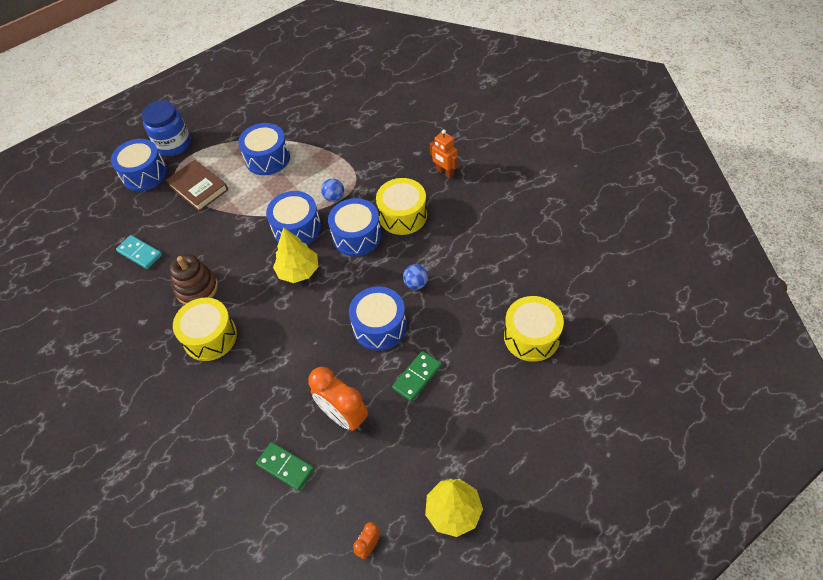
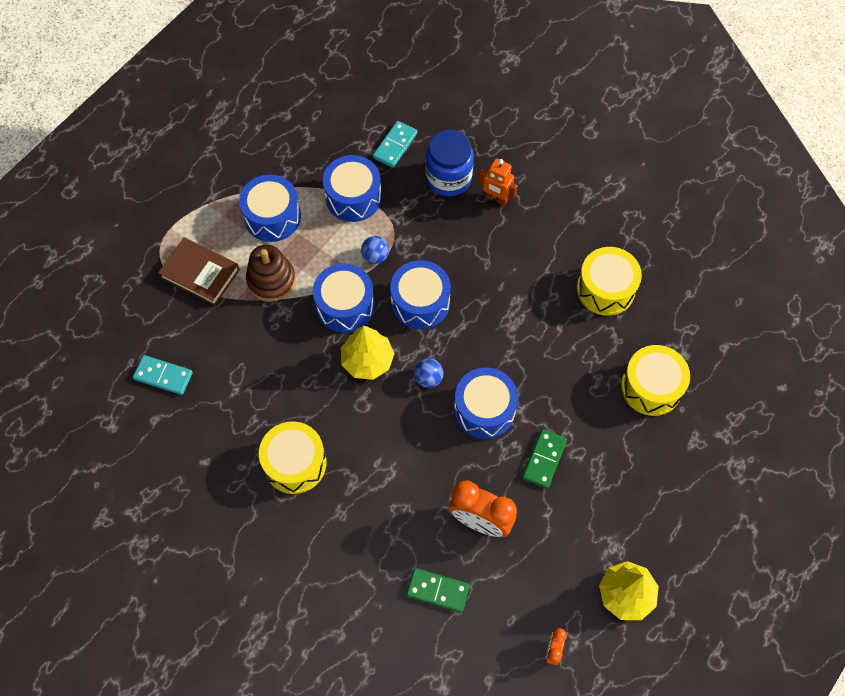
camera: 20 degrees left, 10 degrees up
blue drum [111,139,167,191] -> blue drum moved to [323,155,382,222]
blue jar [142,101,191,156] -> blue jar moved to [425,130,474,196]
brown stacking toy [170,254,218,305] -> brown stacking toy moved to [246,245,296,302]
yellow drum [376,178,427,235] -> yellow drum moved to [577,247,642,316]
blue ball [403,264,428,290] -> blue ball moved to [414,358,444,388]
none -> turquoise domino [373,121,417,168]

